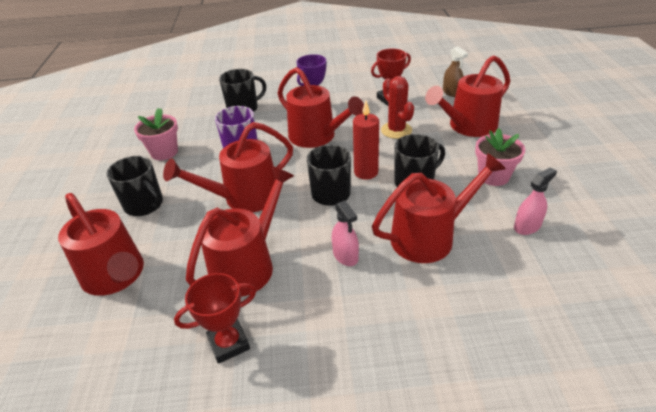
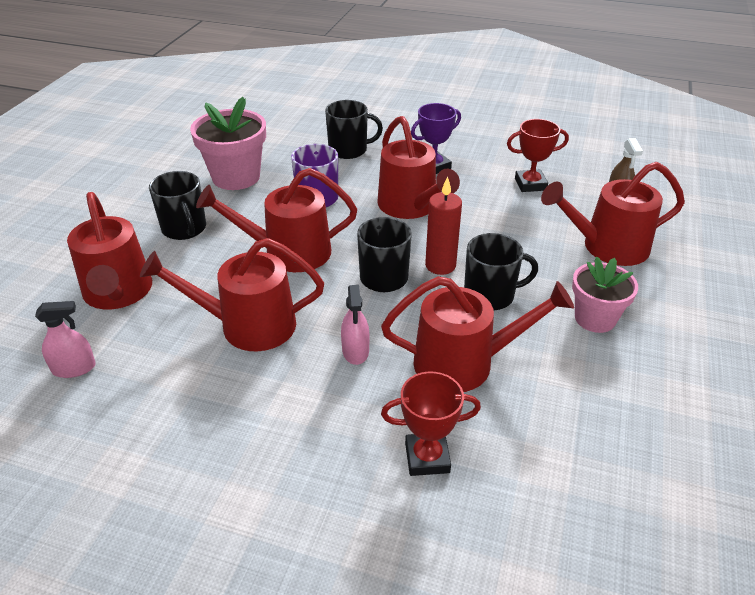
camera: 20 degrees right, 0 degrees up
pink flower pot [134,108,178,160] -> pink flower pot [190,97,266,190], size x1.51
red trophy [174,273,256,364] -> red trophy moved to [381,372,481,476]
red watering can [186,166,294,297] -> red watering can turned 150 degrees counterclockwise [140,238,324,351]
red cactus [381,76,414,139] -> none
pink spray bottle [514,167,557,235] -> pink spray bottle moved to [35,301,96,378]

